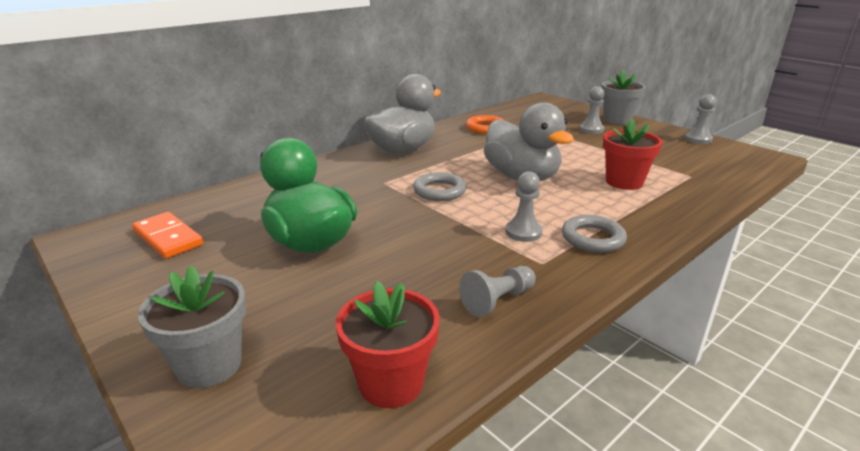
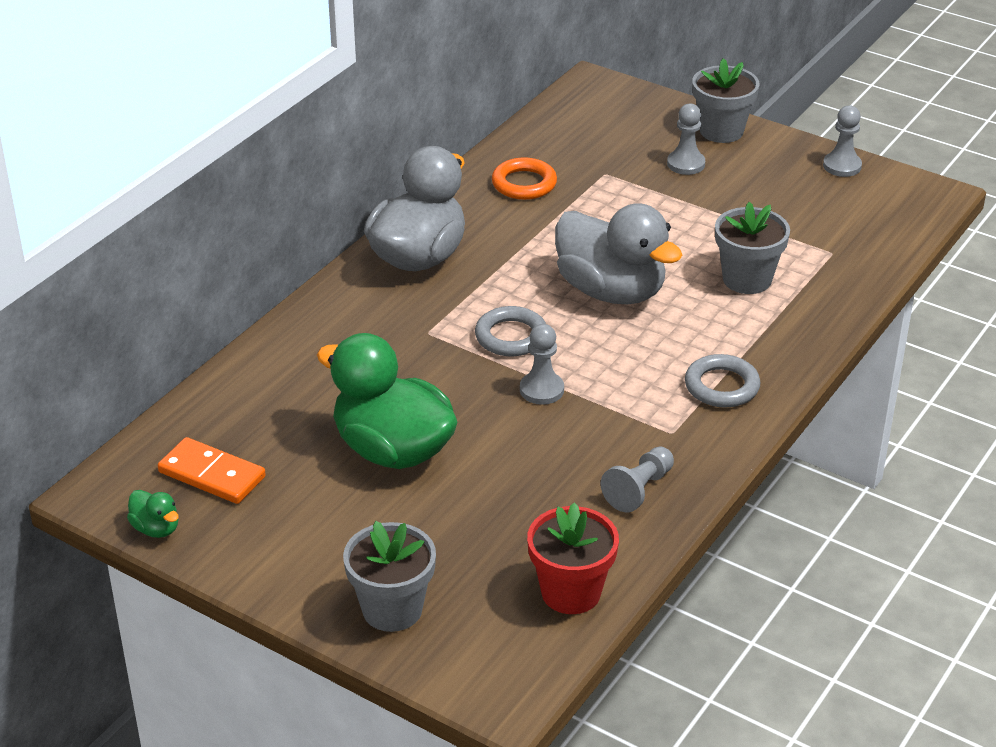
camera: 15 degrees left, 10 degrees up
grey pawn [506,171,543,242] -> grey pawn moved to [520,324,564,405]
red flower pot [603,118,663,190] -> grey flower pot [715,202,790,294]
none -> green duck [127,490,179,538]

